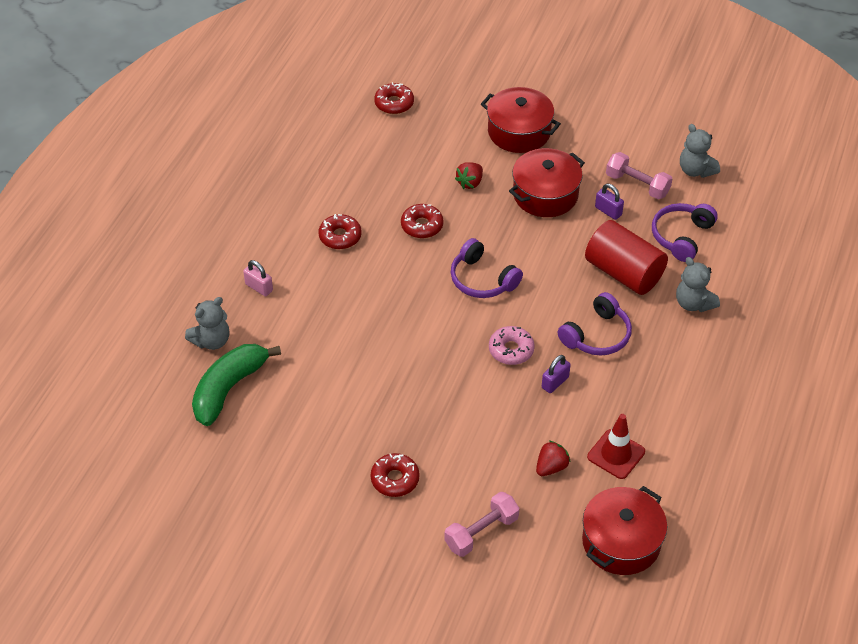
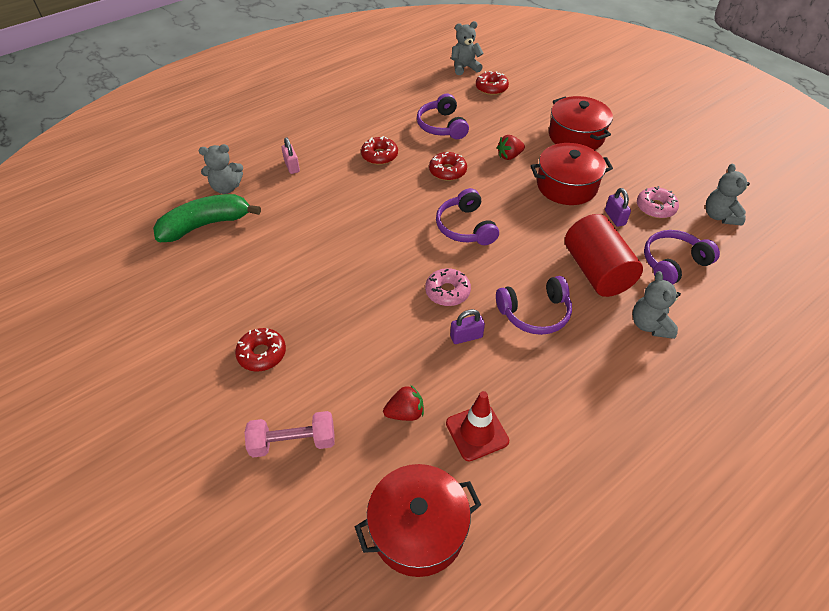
camera: 30 degrees right, 0 degrees up
pink dumbbell [606,152,673,199] -> pink donut [637,186,679,218]
none -> purple headphones [417,94,469,139]
none -> grey teddy bear [451,21,483,75]

